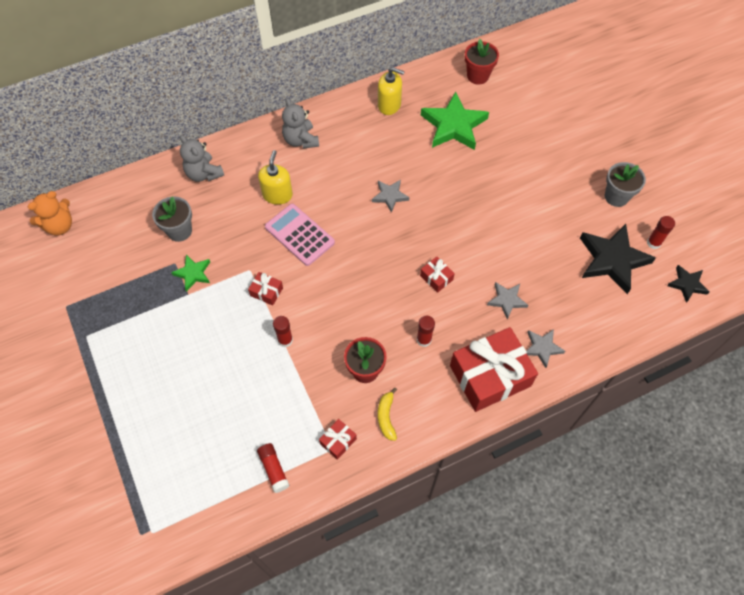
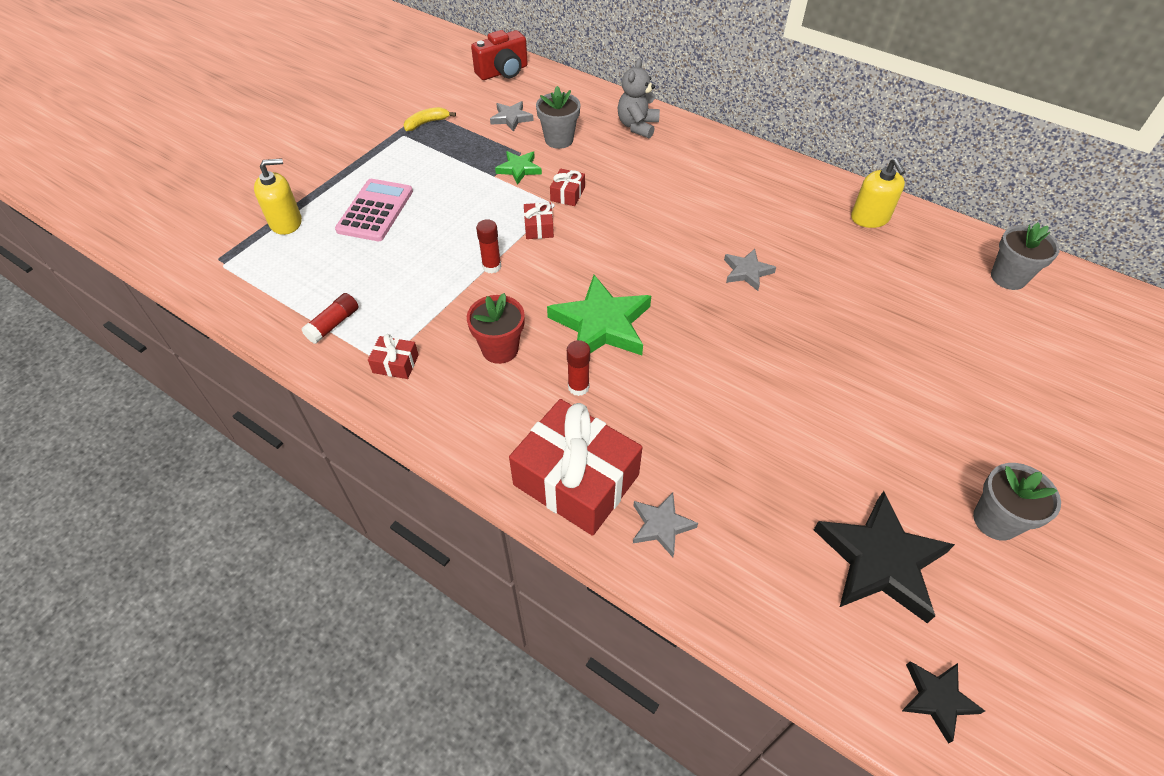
camera: 60 degrees right, 10 degrees down
orange teddy bear [28,191,72,236] -> red camera [471,30,528,80]
yellow soap dispenser [258,150,293,205] -> yellow soap dispenser moved to [254,158,302,235]
pink calculator [265,204,335,266] -> pink calculator moved to [335,179,413,241]
grey teddy bear [282,98,319,149] -> none
yellow banana [378,387,397,441] -> yellow banana moved to [404,107,456,131]
red gift [420,257,455,293] -> red gift moved to [550,169,585,206]
green star [421,92,489,150] -> green star moved to [547,275,651,355]
red flower pot [465,39,499,85] -> grey flower pot [991,222,1060,290]
grey star [487,282,528,319] -> grey star moved to [490,101,534,132]
red glue stick [647,216,675,249] -> none

